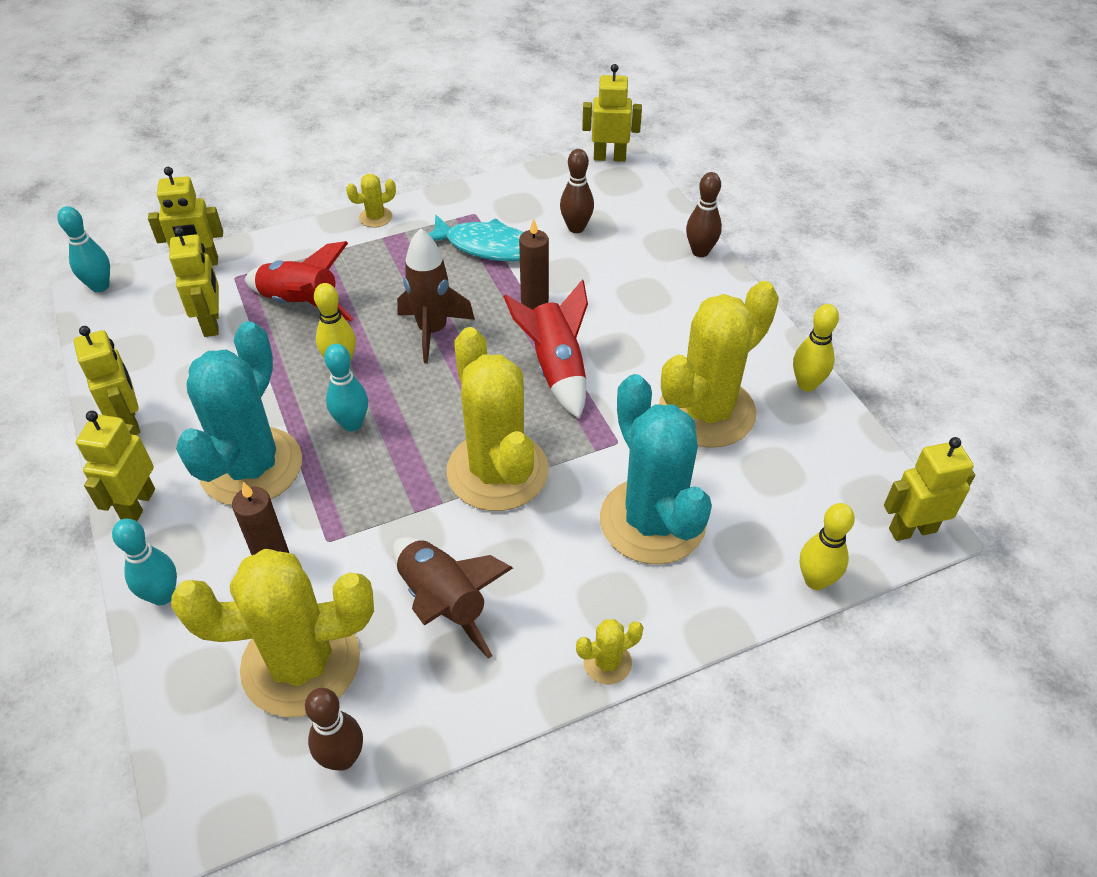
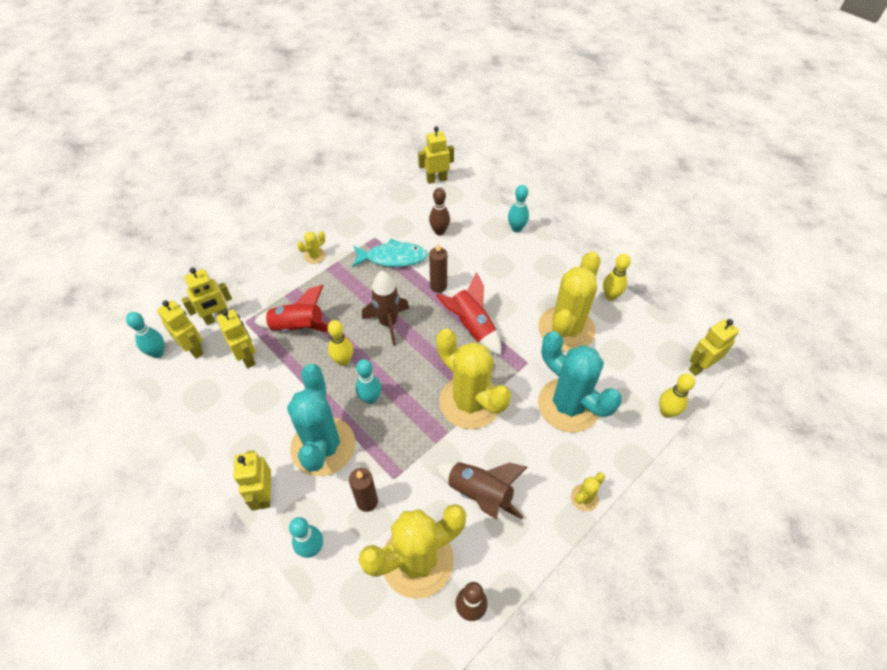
camera: 20 degrees left, 5 degrees up
yellow robot [74,326,140,434] -> yellow robot moved to [157,300,204,359]
brown bowling pin [686,172,722,257] -> turquoise bowling pin [508,185,529,233]

